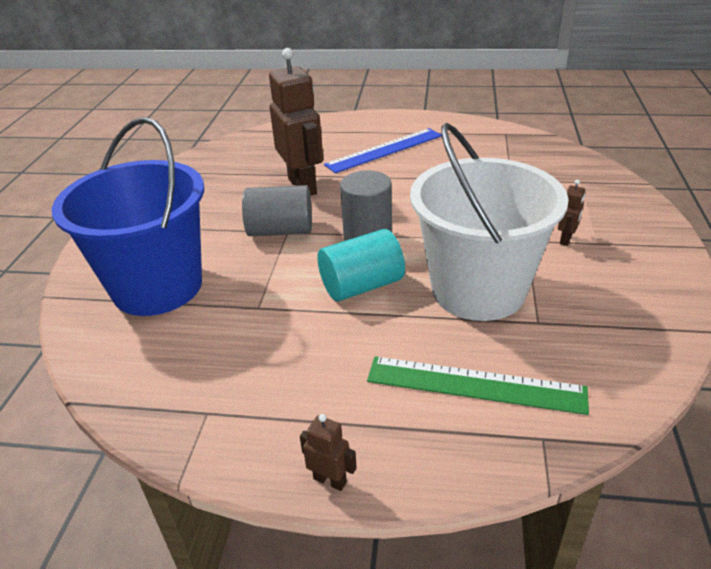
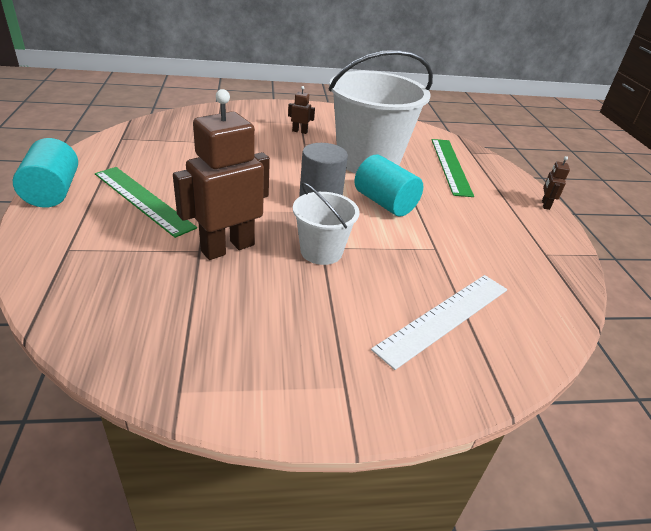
camera: 110 degrees left, 0 degrees up
blue bucket [52,117,204,316] -> white ruler [371,275,507,370]
grey cylinder [242,185,312,236] -> white bucket [293,182,359,265]
blue ruler [324,128,442,173] -> green ruler [95,167,197,238]
none -> turquoise cylinder [13,138,78,208]

